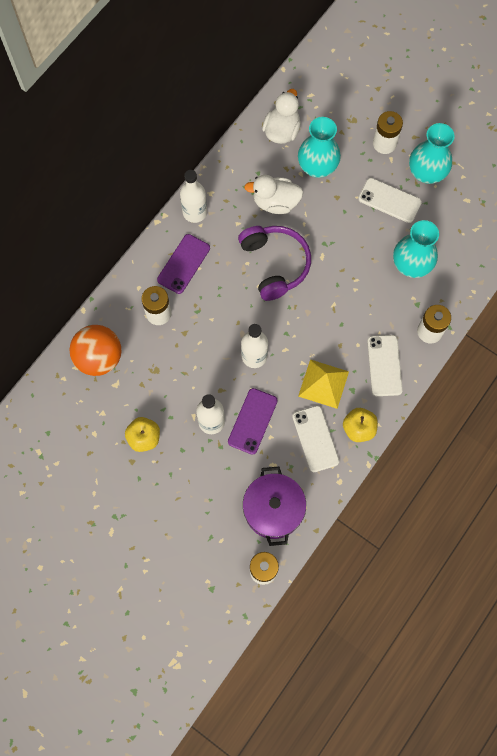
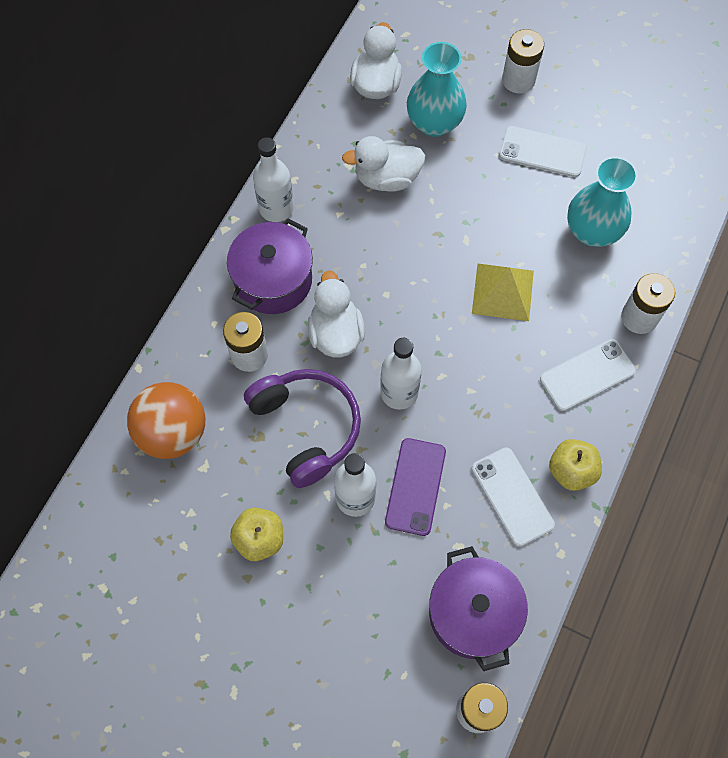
camera: 10 degrees left, 5 degrees down
purple phone [157,234,210,294] -> purple pot [227,218,313,314]
purple headphones [238,226,311,301] -> purple headphones moved to [244,369,361,488]
yellow pyramid [298,359,349,409] -> yellow pyramid moved to [472,264,534,321]
white phone [367,335,403,396] -> white phone turned 75 degrees clockwise [540,339,636,411]
turquoise vase [409,123,455,184] -> none
none -> white duck [308,270,365,357]

